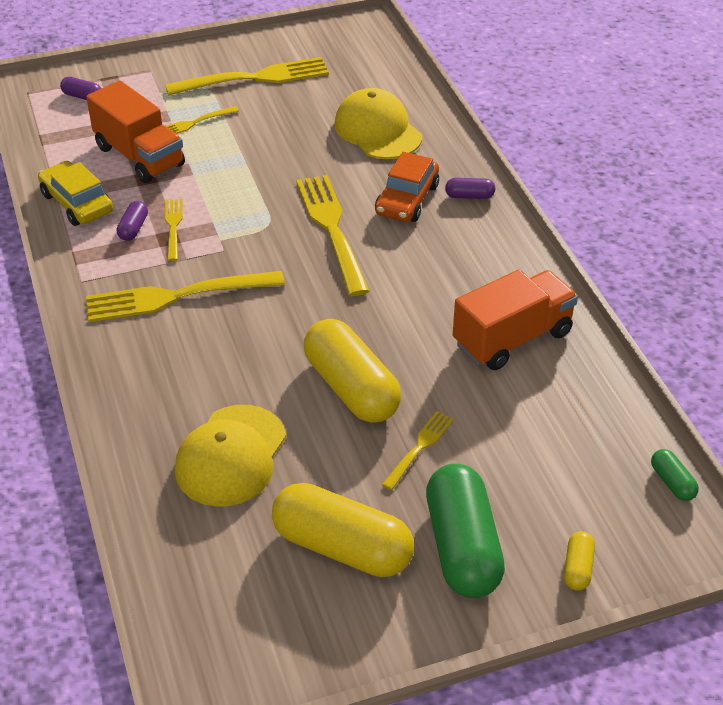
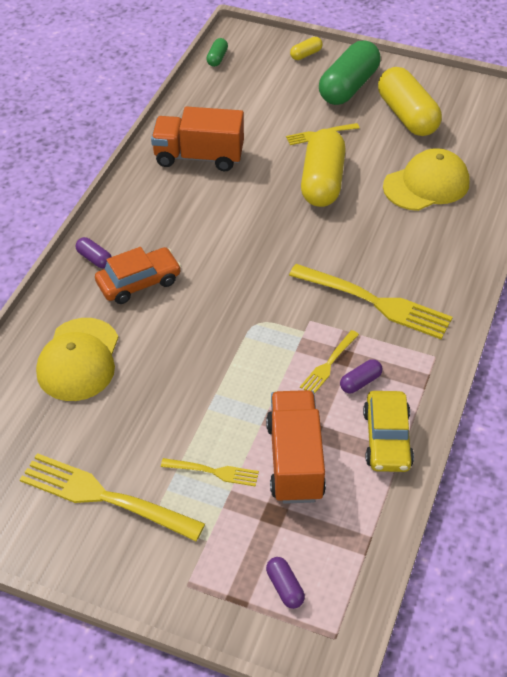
camera: 140 degrees left, 5 degrees up
yellow fork [296,175,370,296] -> none

